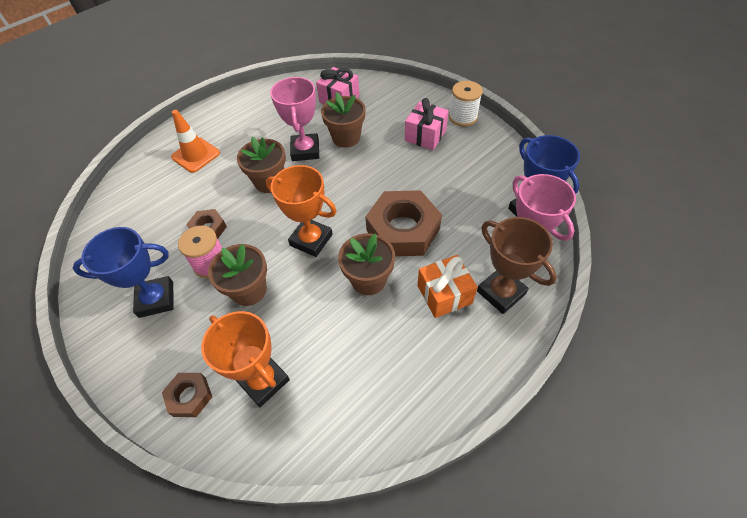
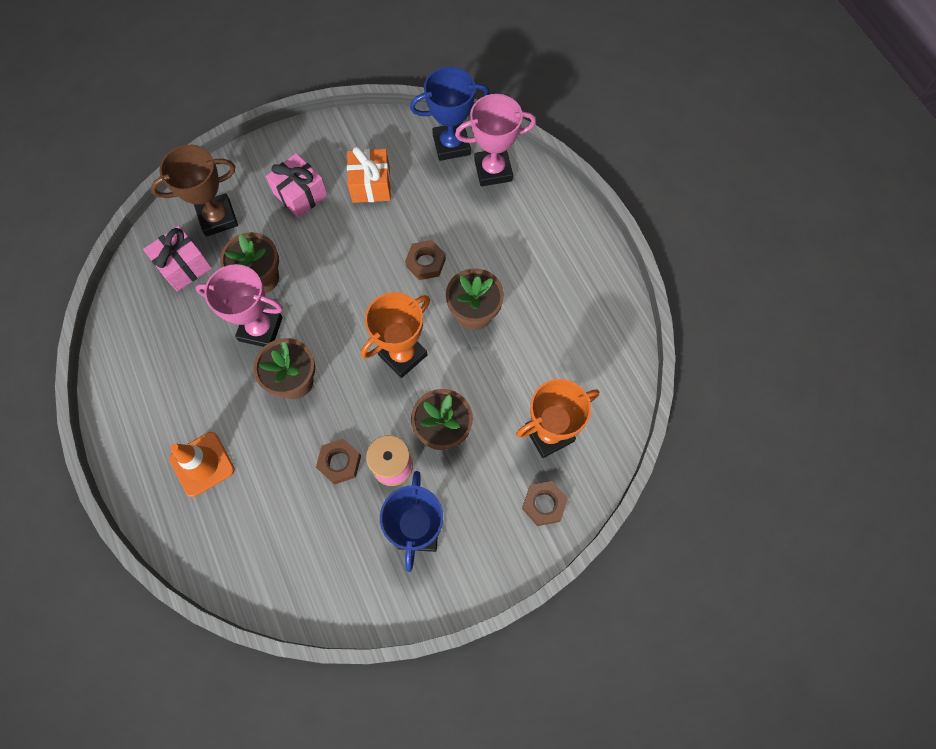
camera: 75 degrees left, 15 degrees up
brown nut [365,190,442,256] -> brown nut [405,240,446,280], size x0.50
orange gift [418,255,478,318] -> orange gift moved to [347,146,391,203]
white spool [449,81,483,127] -> none
brown trophy [477,217,557,314] -> brown trophy moved to [150,145,238,237]

